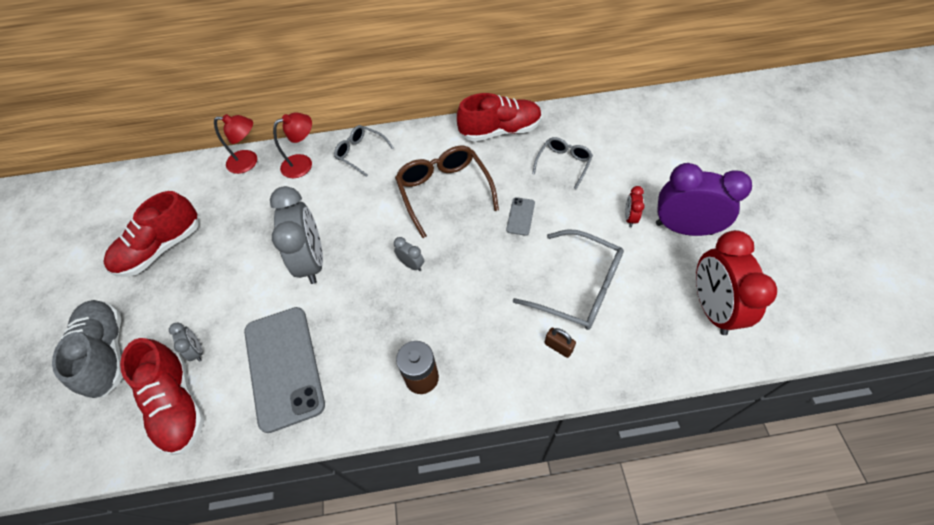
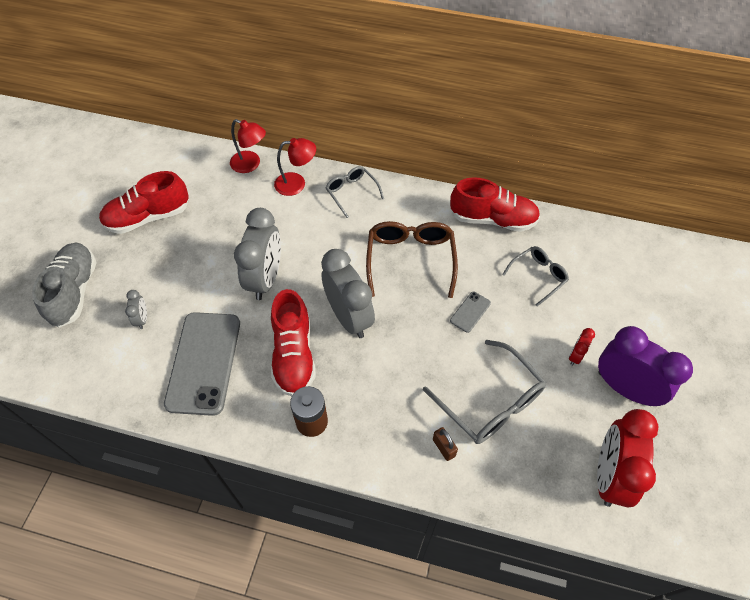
camera: 20 degrees right, 0 degrees up
red shoe [120,338,204,455] -> red shoe moved to [271,289,316,396]
grey clock [394,237,424,271] -> grey clock [321,249,375,338], size x2.29

